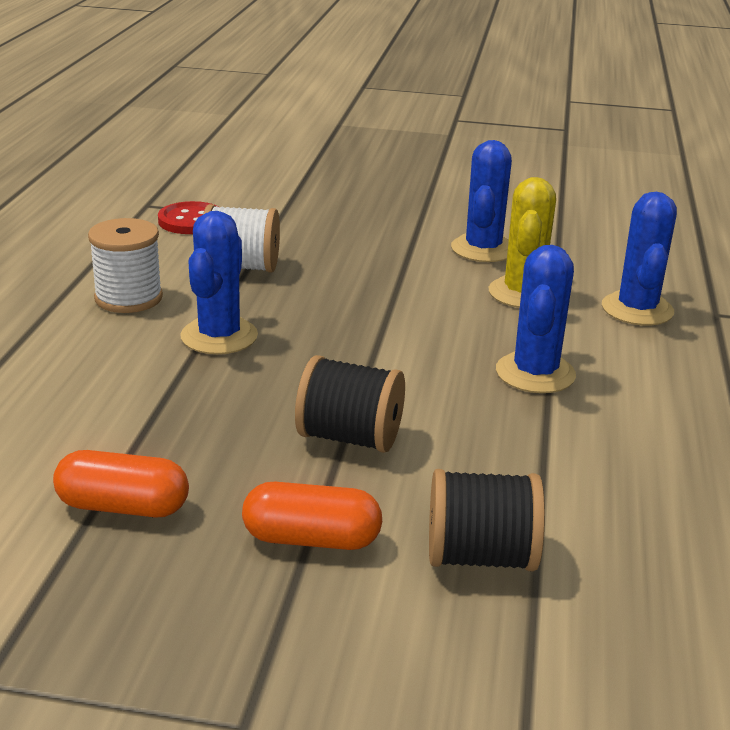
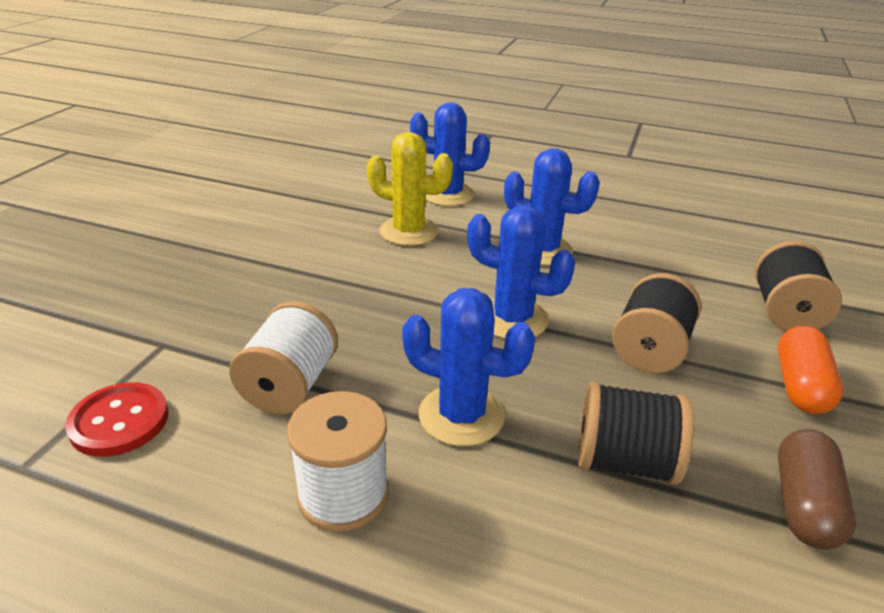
camera: 80 degrees left, 5 degrees up
orange capsule [53,450,189,518] -> brown capsule [778,429,856,550]
blue cactus [451,140,512,262] -> blue cactus moved to [467,205,575,339]
none -> black spool [578,381,694,485]

